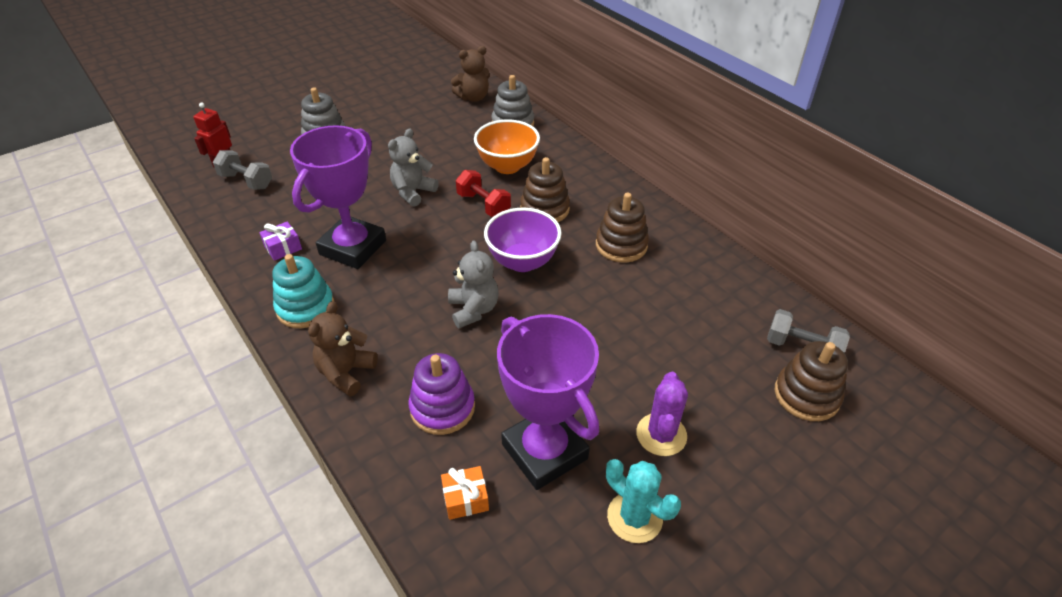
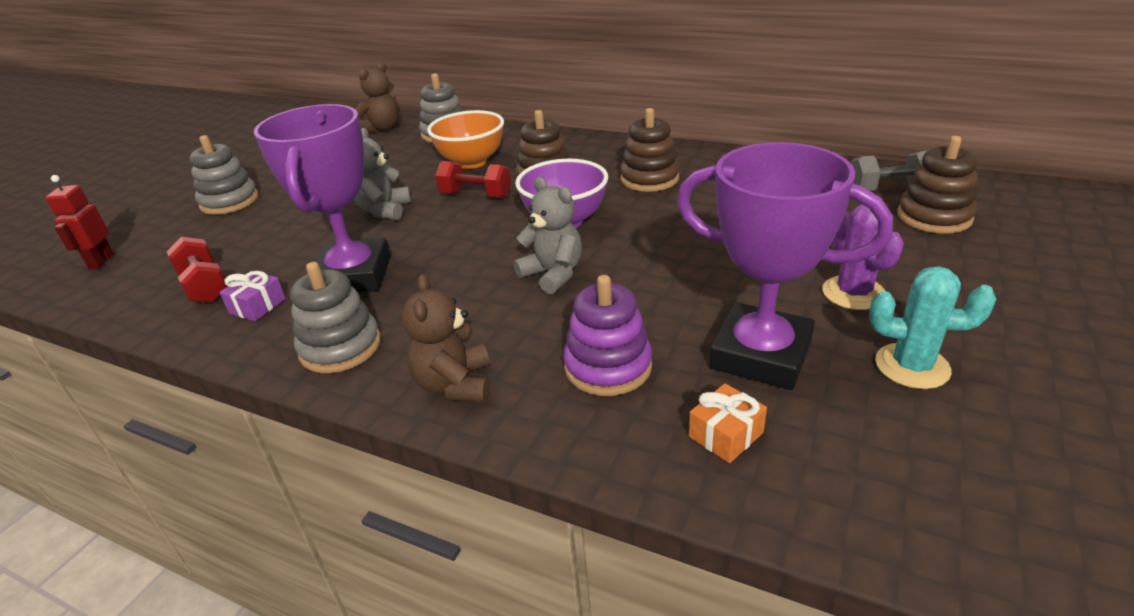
camera: 25 degrees left, 10 degrees down
grey dumbbell [213,150,272,190] -> none
turquoise stacking toy [272,254,334,328] -> grey stacking toy [290,262,381,373]
none -> red dumbbell [167,237,228,302]

